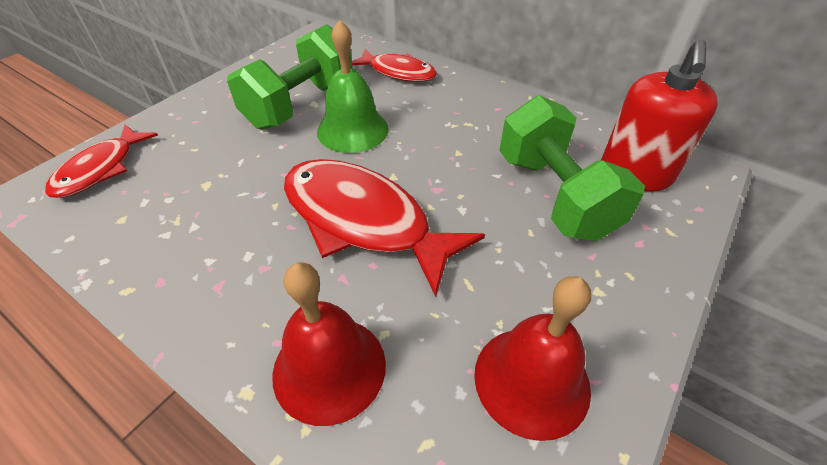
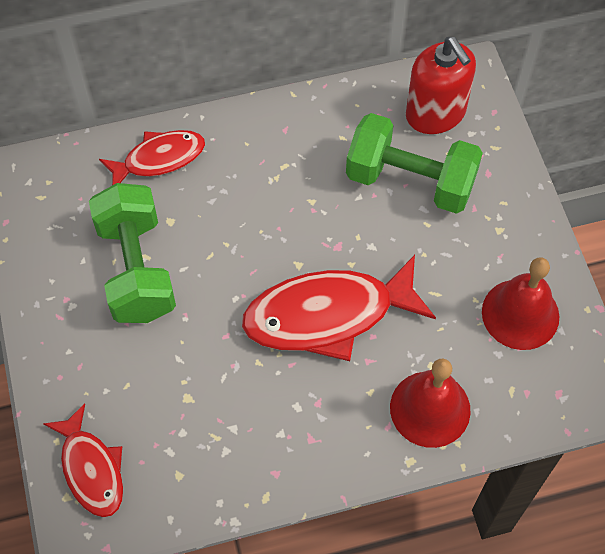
camera: 50 degrees left, 15 degrees up
green bell [317,20,389,153] -> none

